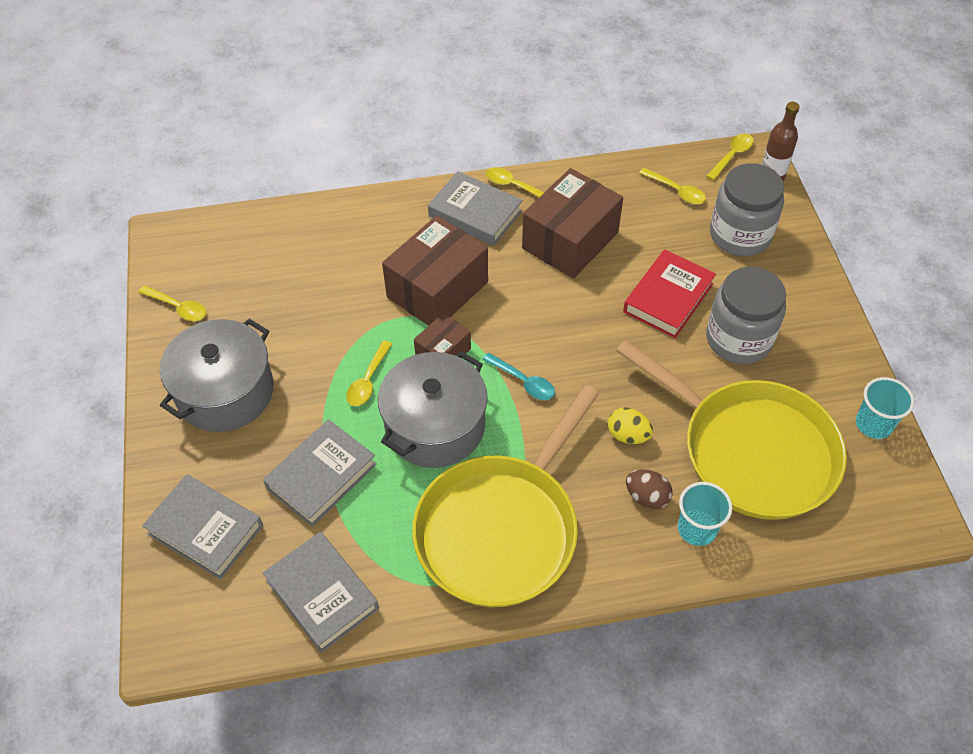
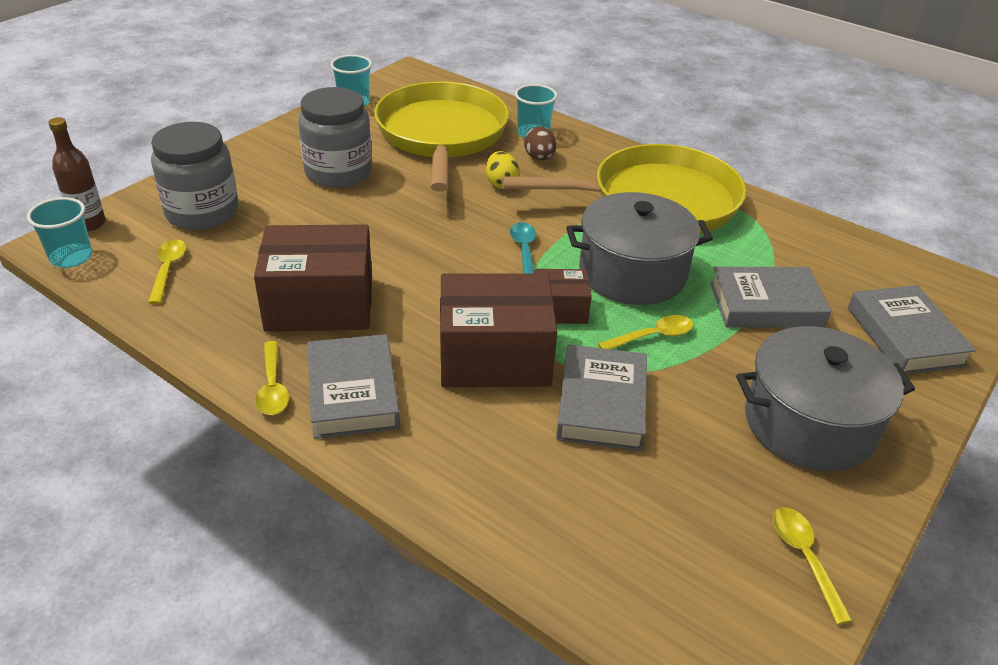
camera: 135 degrees left, 15 degrees down
grey book [263,532,379,653] -> grey book moved to [556,345,647,451]
red book [623,249,716,338] -> none
yellow spoon [707,133,754,181] -> turquoise cup [27,197,92,268]

